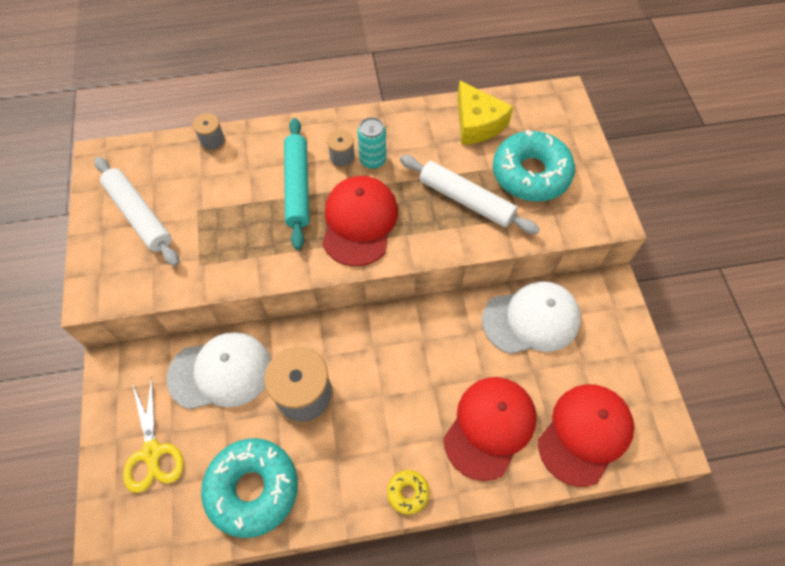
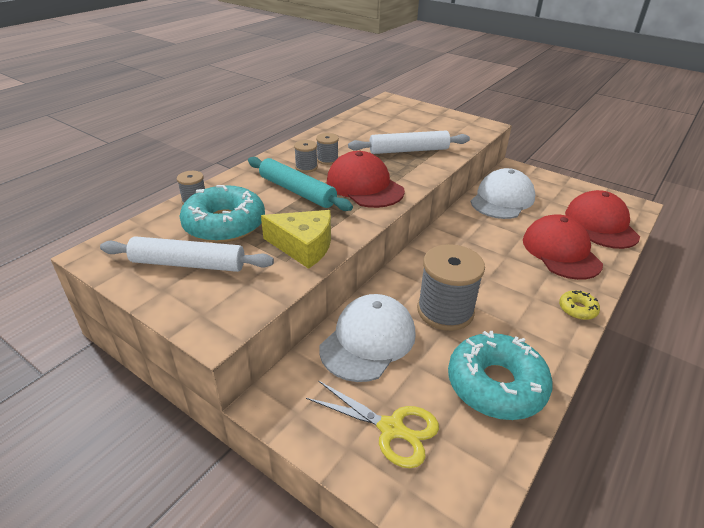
camera: 45 degrees left, 25 degrees down
turquoise can [357,117,387,169] -> grey spool [316,133,339,165]
yellow cheese [457,81,513,145] -> yellow cheese moved to [261,210,331,269]
turquoise donut [493,130,575,201] -> turquoise donut moved to [179,185,265,243]

